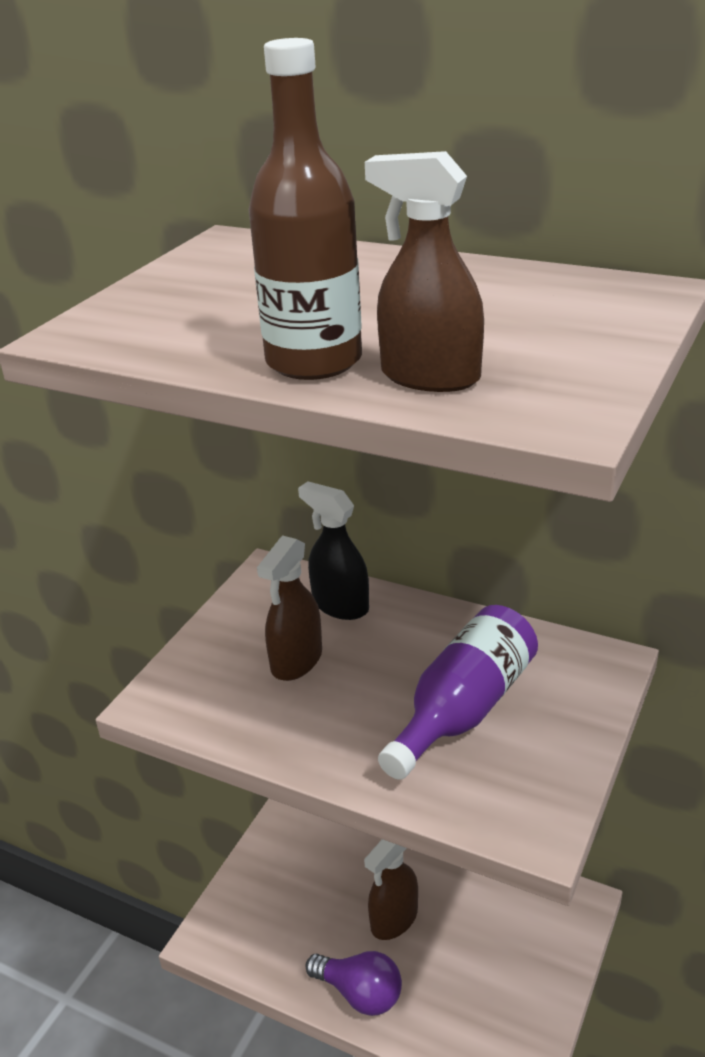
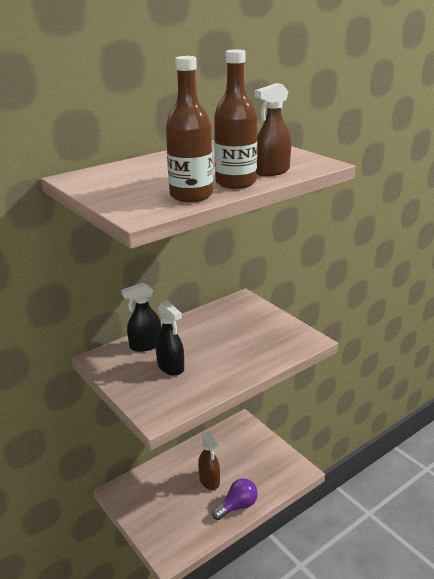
camera: 65 degrees left, 5 degrees down
brown spray bottle [257,536,322,681] -> black spray bottle [156,301,184,376]
purple bottle [378,605,538,780] -> none
none -> brown bottle [166,56,213,202]

